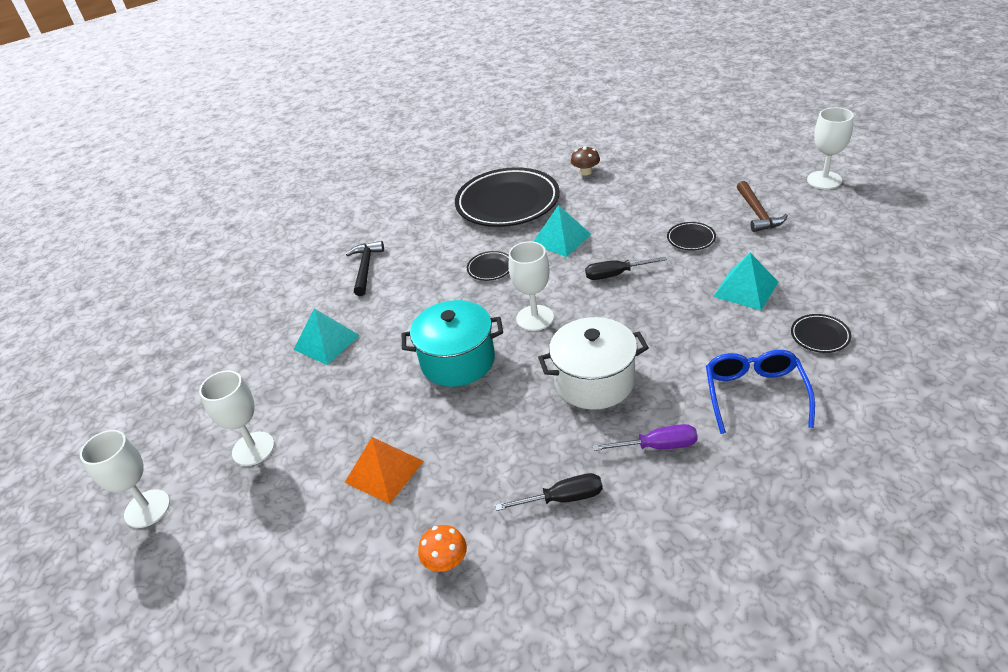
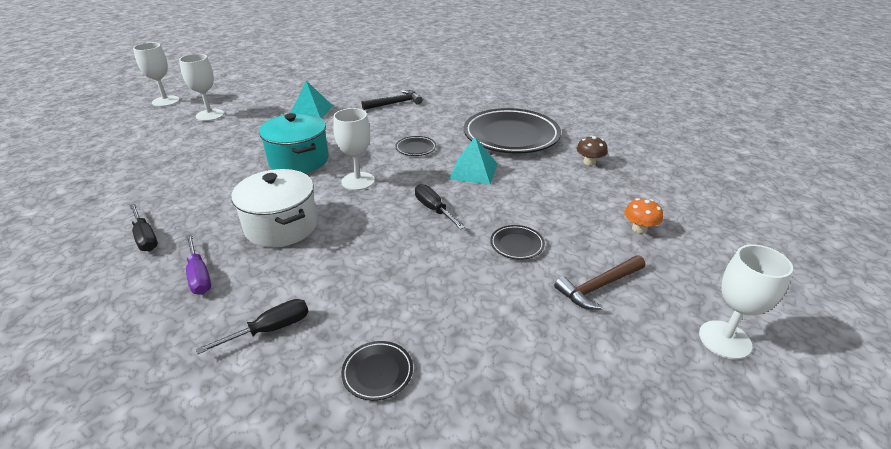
camera: 60 degrees right, 5 degrees down
orange pyramid [344,437,424,504] -> none
orange mushroom [418,525,467,572] -> orange mushroom moved to [624,198,663,234]
blue glasses [706,350,815,434] -> black screwdriver [196,299,309,354]
turquoise pyramid [713,253,778,311] -> none

